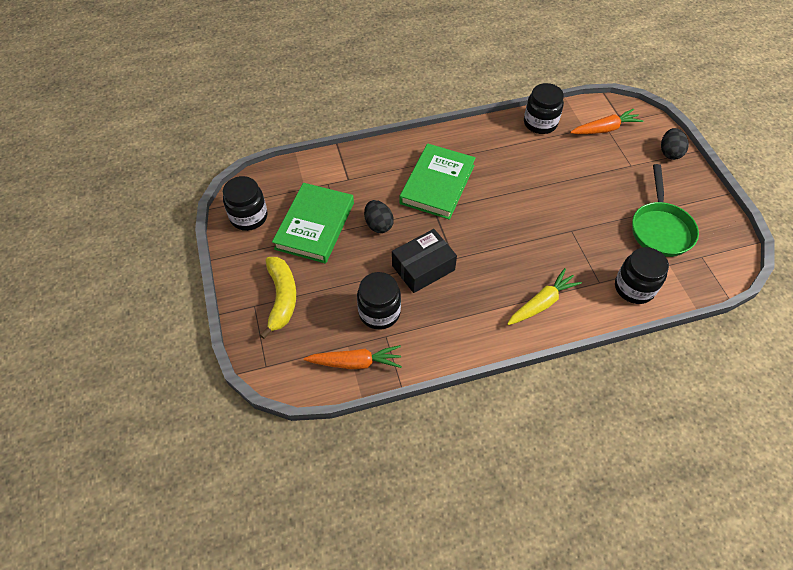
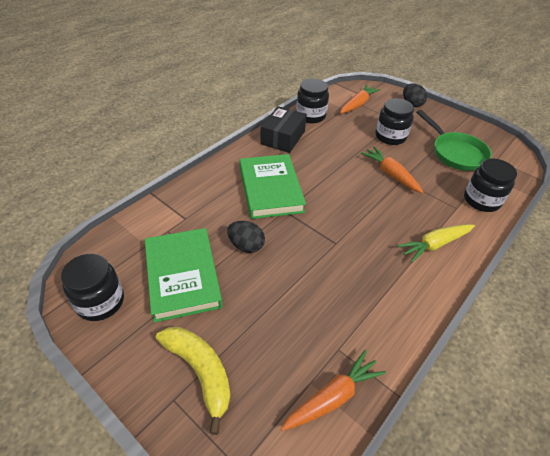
camera: 35 degrees left, 10 degrees down
black jar [357,272,401,330] -> black jar moved to [375,98,414,145]
black box [392,229,457,293] -> black box moved to [261,106,307,153]
yellow carrot [507,268,582,325] -> yellow carrot turned 135 degrees counterclockwise [397,224,475,263]
none -> orange carrot [361,146,423,193]

